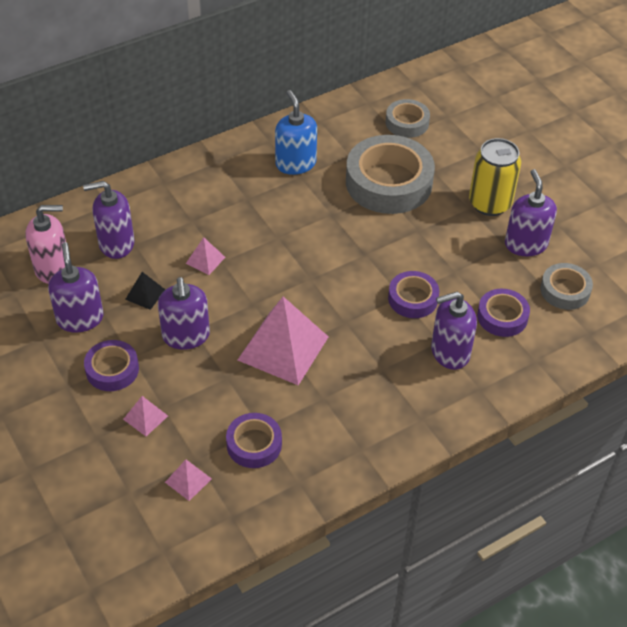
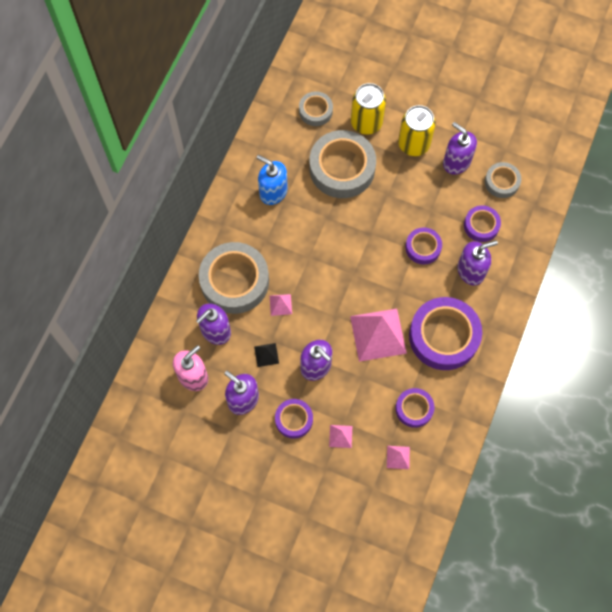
camera: 35 degrees left, 20 degrees up
purple soap dispenser [431,292,477,370] -> purple soap dispenser turned 150 degrees counterclockwise [457,240,498,286]
none -> grey tape [199,242,269,314]
none -> yellow can [351,83,386,134]
none -> purple tape [409,297,482,370]

